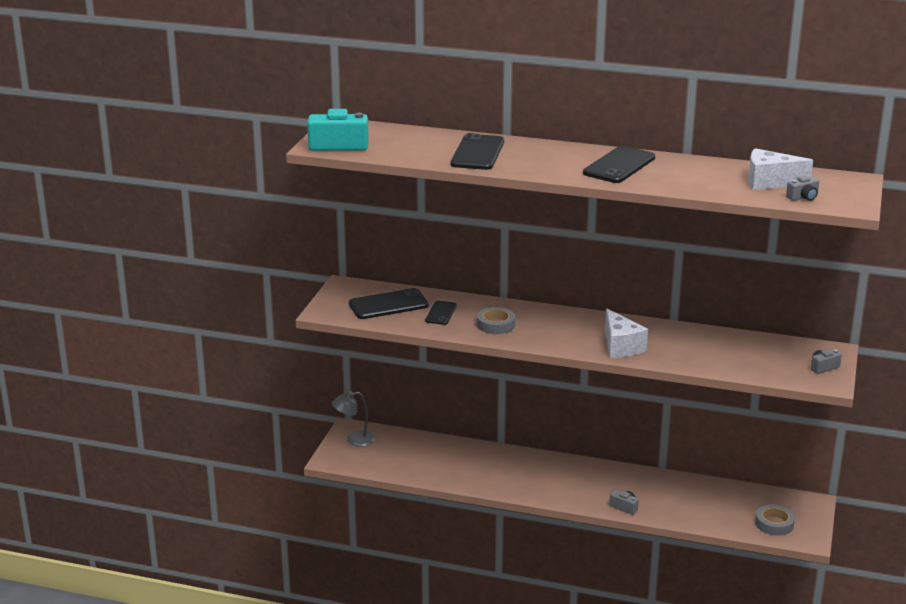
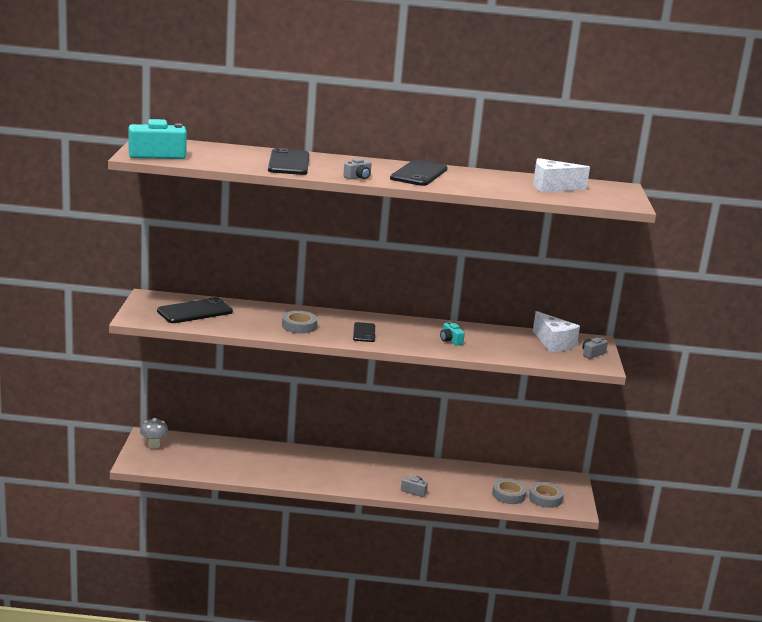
camera: 15 degrees left, 5 degrees down
grey lamp [332,391,376,447] -> grey mushroom [140,418,168,449]
black phone [425,301,457,325] -> black phone moved to [353,322,375,342]
white cheese [605,309,648,358] -> white cheese moved to [533,311,580,352]
grey camera [786,175,819,201] -> grey camera moved to [343,158,372,179]
none -> turquoise camera [440,322,465,346]
none -> grey tape [492,478,527,504]

